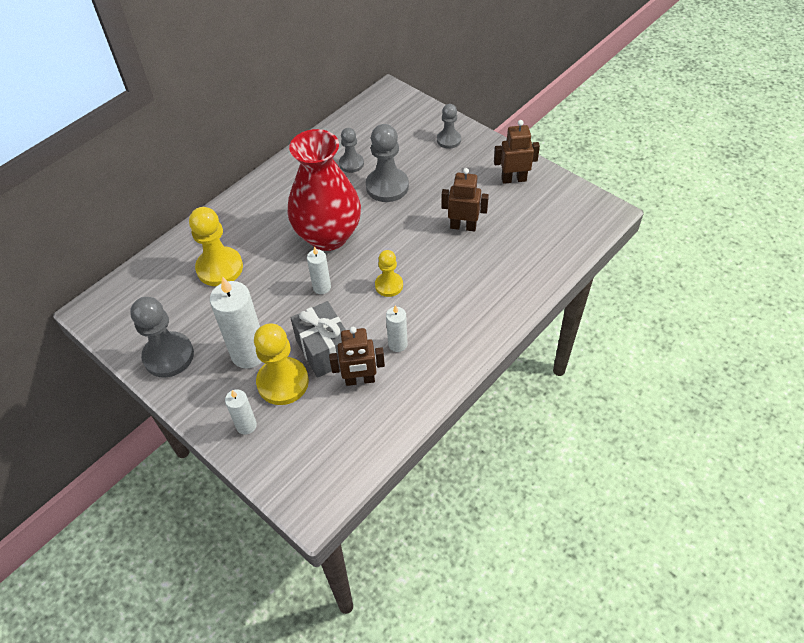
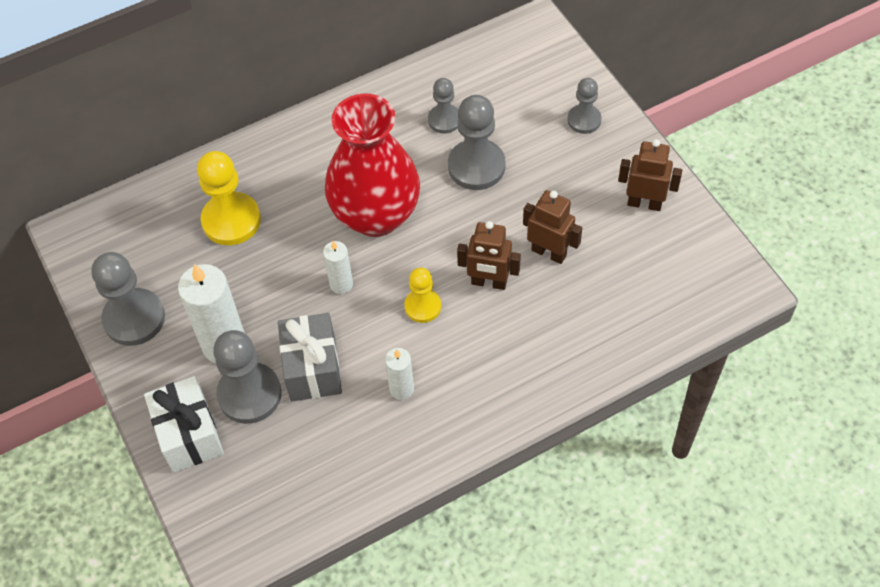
camera: 20 degrees right, 5 degrees up
white candle [225,389,257,435] -> white gift [144,376,224,473]
yellow pawn [254,323,309,405] -> grey pawn [213,330,282,424]
brown robot [329,327,385,386] -> brown robot moved to [457,221,521,290]

